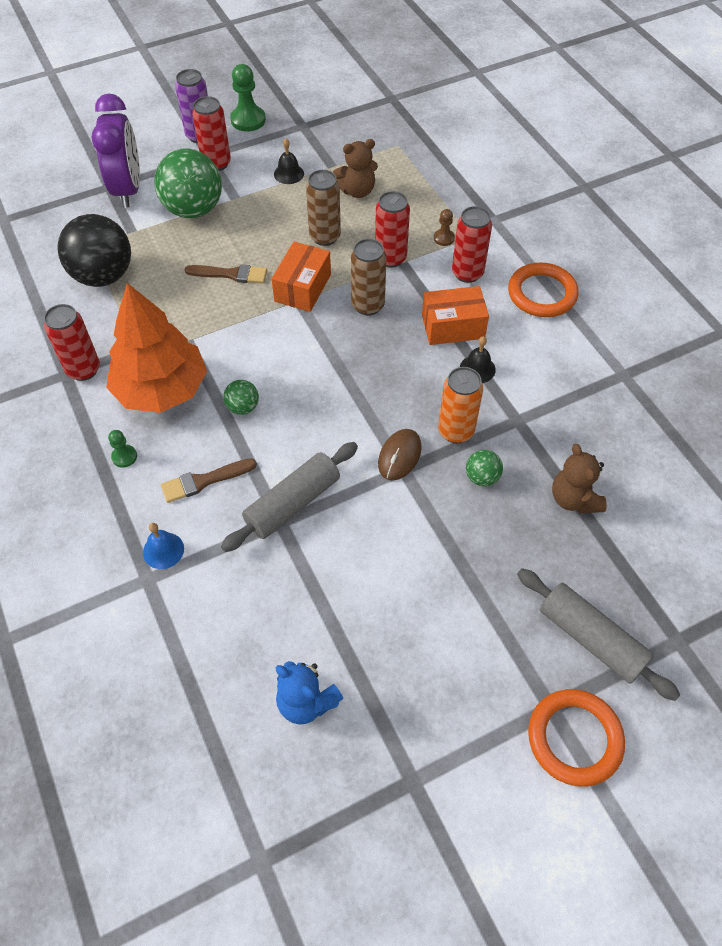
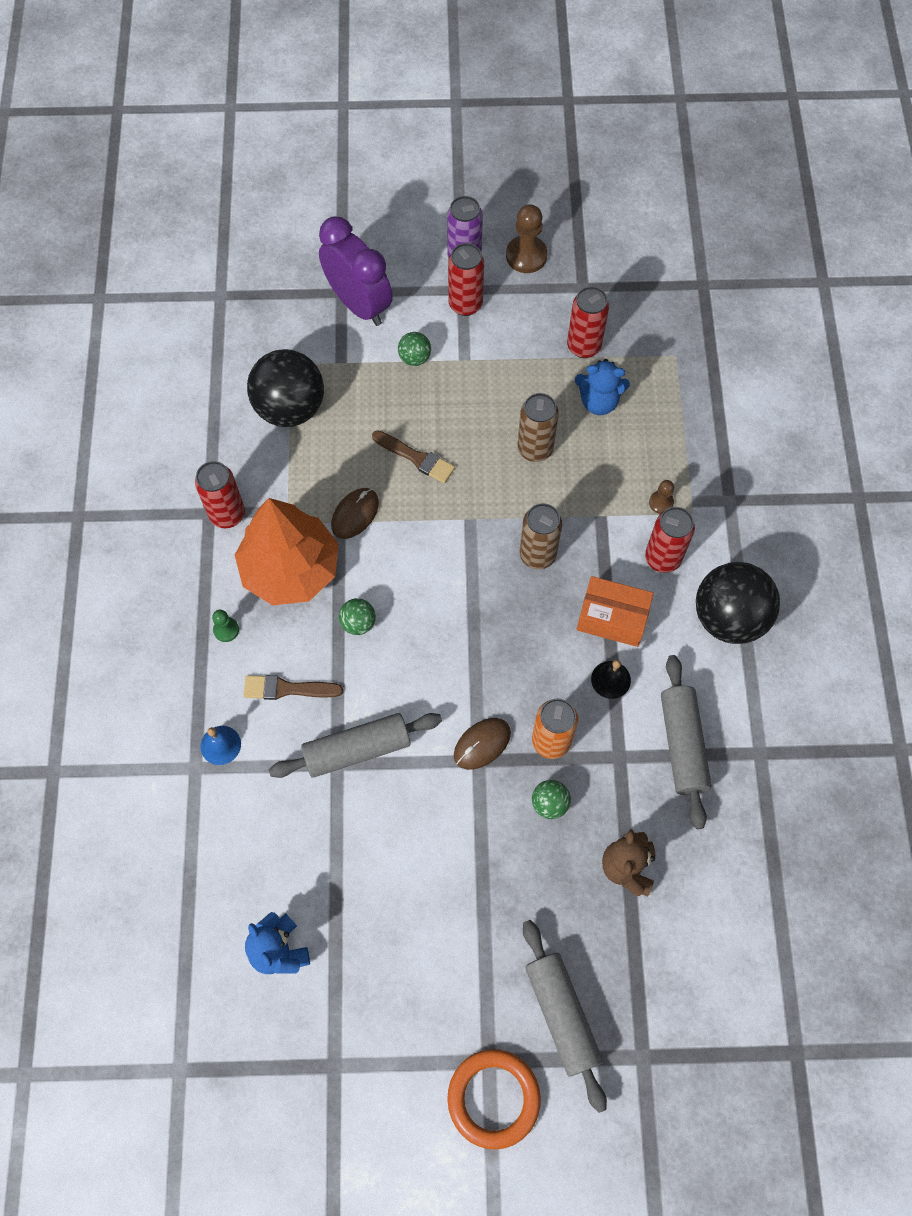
camera: 25 degrees right, 10 degrees up
purple clock [92,93,140,208] -> purple clock turned 60 degrees counterclockwise [319,216,393,326]
green ball [154,148,222,218] -> green ball [398,332,431,366], size x0.45
green pawn [230,64,266,131] -> brown pawn [506,204,548,273]
orange box [272,242,331,312] -> none
black bell [274,138,304,184] -> none
brown teddy bear [333,139,378,198] -> blue teddy bear [575,359,630,415]
red can [375,191,410,268] -> red can moved to [567,286,609,358]
orange ring [508,262,579,317] -> black ball [696,562,780,644]
none -> brown mouse [331,488,379,539]
none -> grey rolling pin [661,655,712,829]

